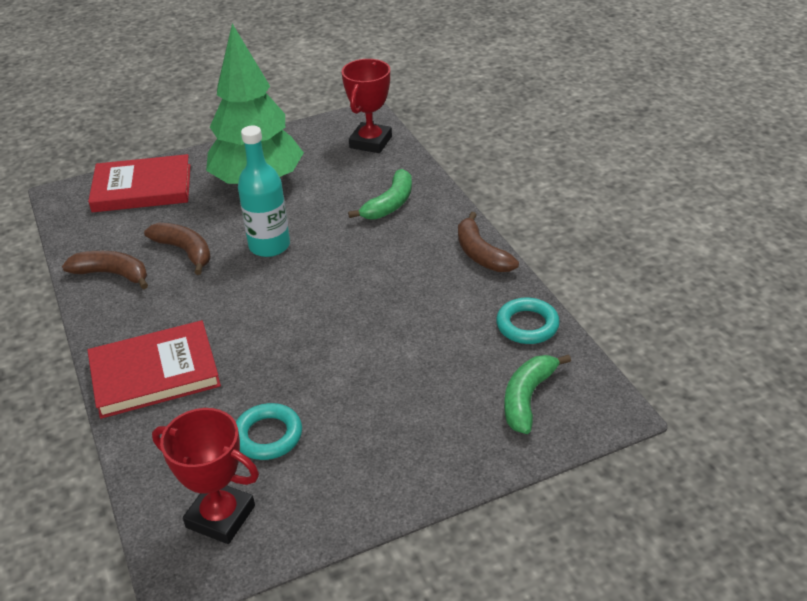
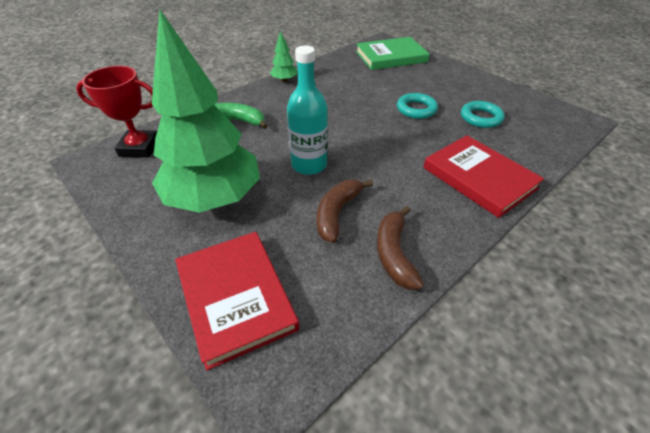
camera: 110 degrees left, 5 degrees up
red trophy [152,408,259,544] -> none
brown banana [458,212,519,272] -> green tree [270,30,297,83]
turquoise ring [496,298,560,344] -> turquoise ring moved to [397,93,438,119]
green banana [504,354,571,434] -> green book [356,37,430,70]

